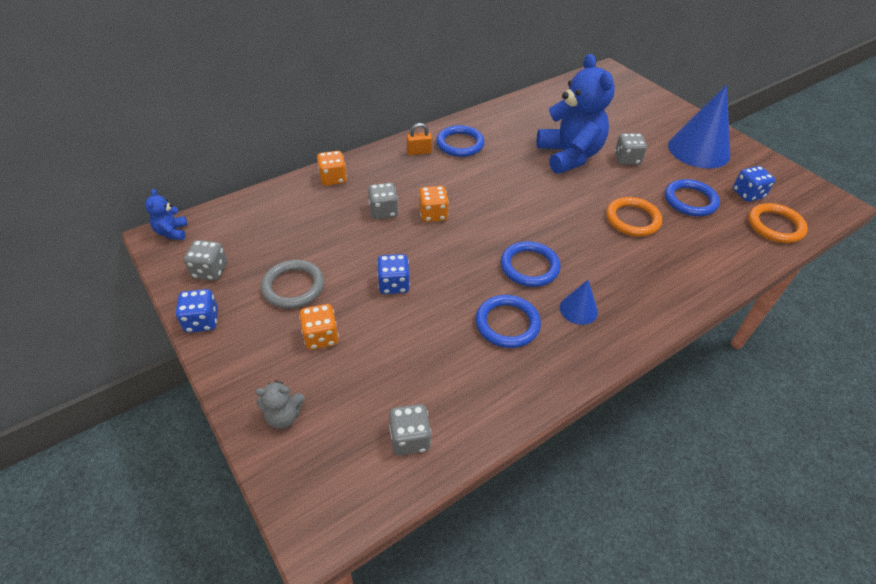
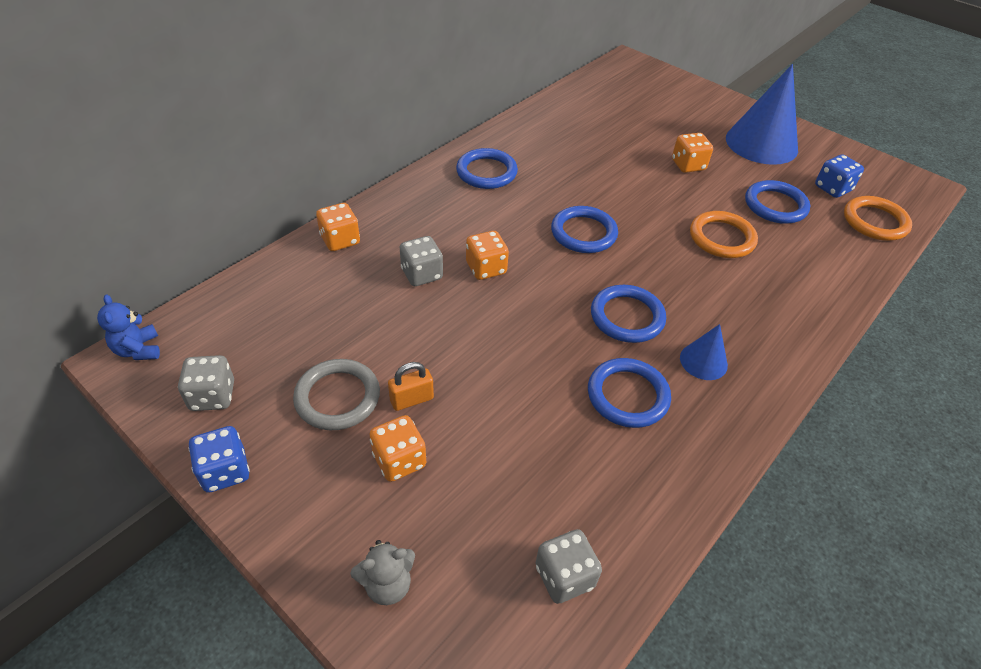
camera: 15 degrees left, 0 degrees up
blue dice [377,254,410,294] -> none
orange padlock [407,123,432,155] -> orange padlock moved to [388,362,434,411]
blue teddy bear [537,54,615,174] -> none
grey dice [615,133,647,165] -> orange dice [672,133,713,173]
none -> blue ring [551,206,618,253]

